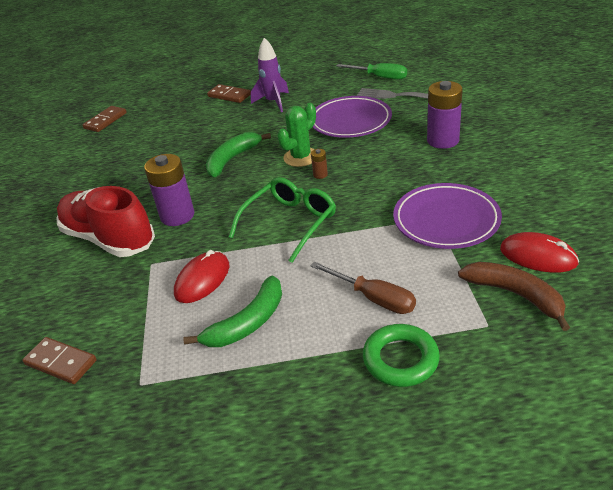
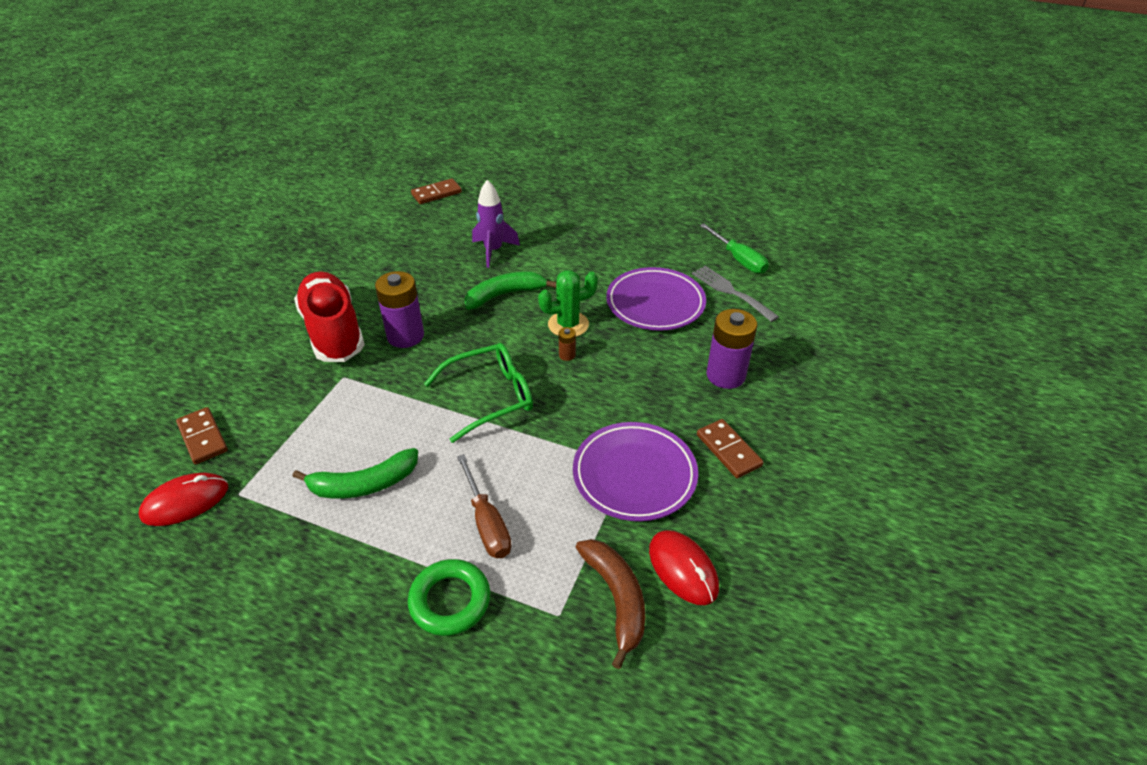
camera: 25 degrees right, 5 degrees up
red mouse [174,250,229,303] -> red mouse moved to [139,473,228,526]
brown domino [207,84,251,103] -> brown domino moved to [697,419,764,478]
purple rocket [251,38,289,112] -> purple rocket moved to [472,180,520,268]

